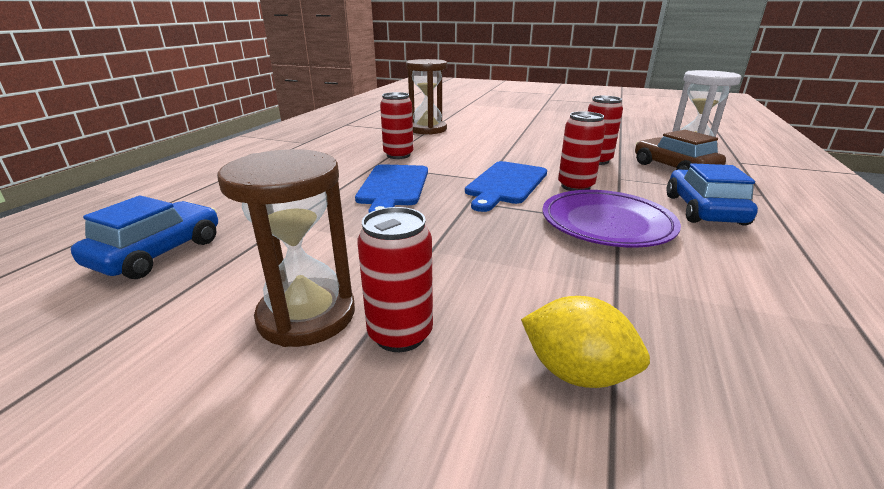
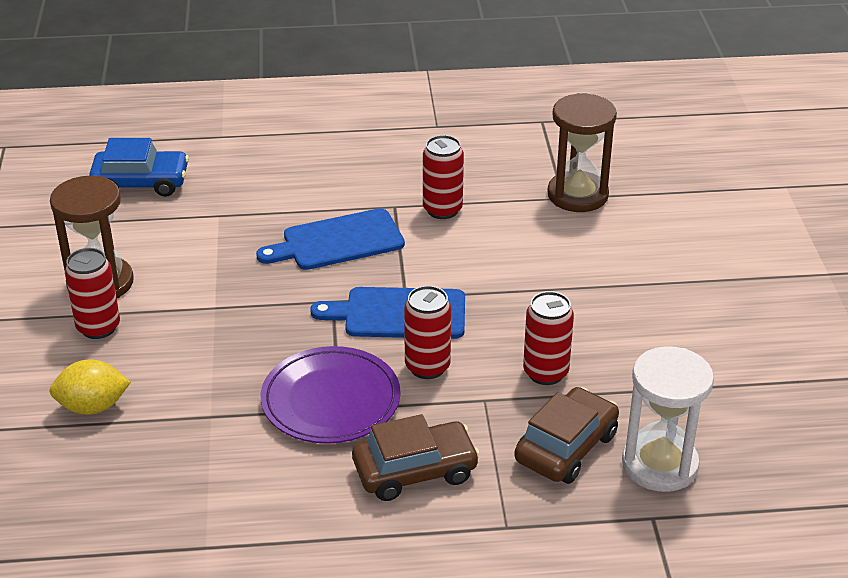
camera: 65 degrees right, 10 degrees up
yellow lemon [521,296,650,388] -> yellow lemon turned 75 degrees clockwise [49,360,131,415]
blue car [667,163,758,226] -> brown car [352,414,480,501]

